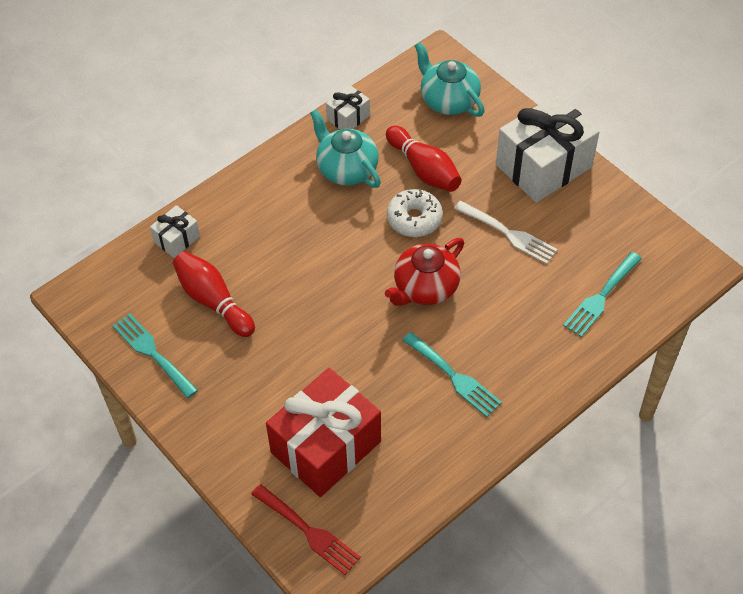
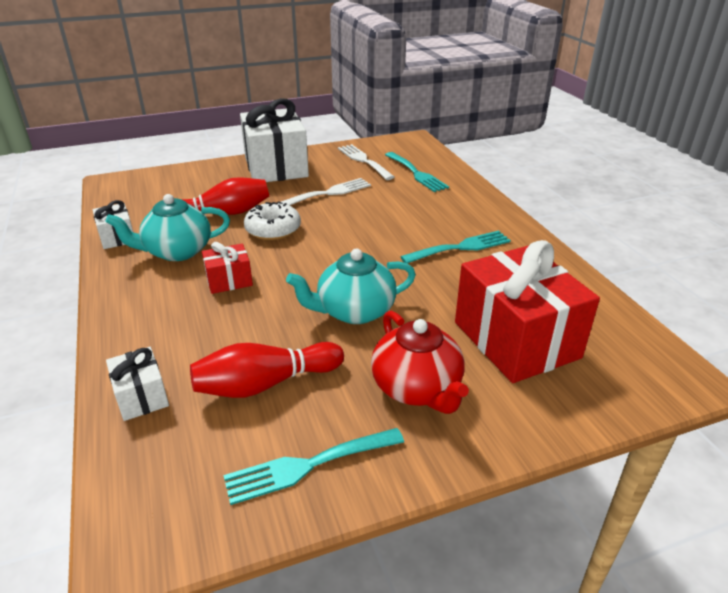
camera: 70 degrees left, 20 degrees down
red fork [251,484,361,575] -> none
red teapot [385,238,464,306] -> red teapot moved to [371,311,469,414]
turquoise teapot [414,42,485,117] -> turquoise teapot moved to [286,249,416,324]
none -> red gift [202,242,253,294]
none -> white fork [338,144,394,180]

